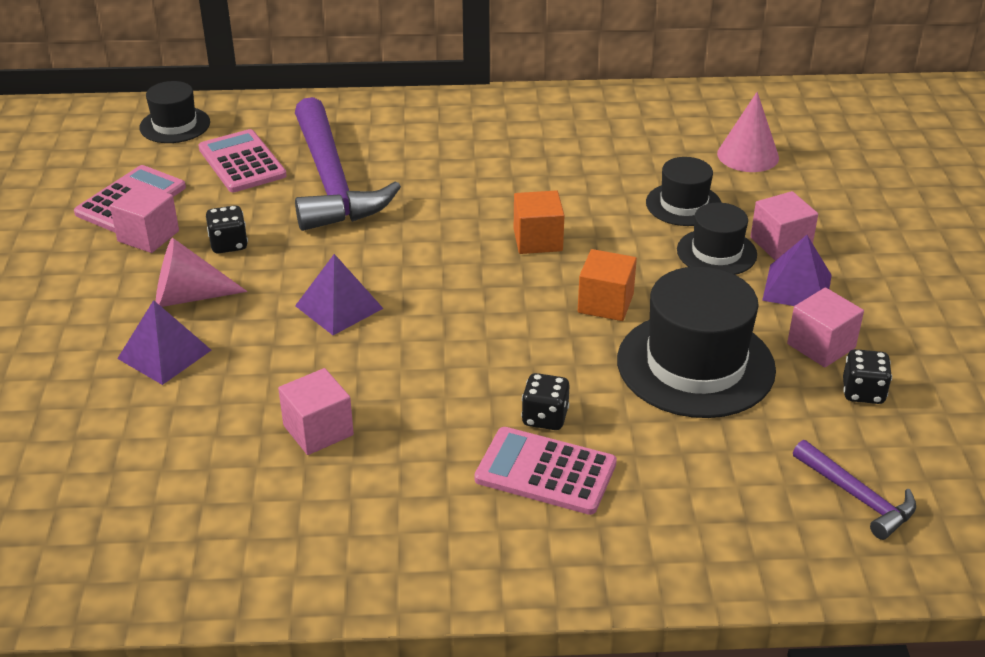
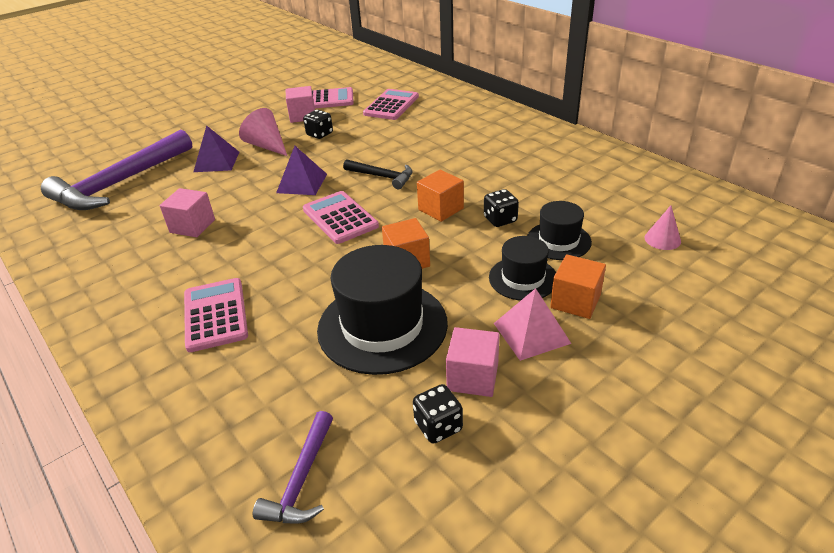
camera: 55 degrees right, 0 degrees up
black hat [139,81,210,143] -> none
purple hammer [295,97,401,231] -> purple hammer moved to [41,129,192,210]
black dice [521,373,569,430] -> black dice moved to [484,189,519,227]
pink cone [717,92,779,172] -> pink cone [645,205,681,250], size x0.63
pink cube [751,191,818,260] -> orange cube [550,254,606,319]
purple pyramid [762,235,832,306] -> pink pyramid [494,288,572,361]
none -> pink calculator [303,191,379,244]
none -> black hammer [343,159,412,189]

